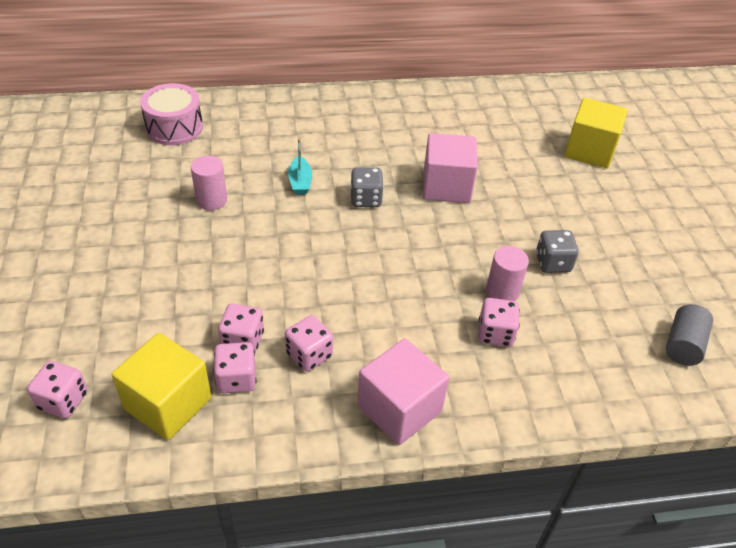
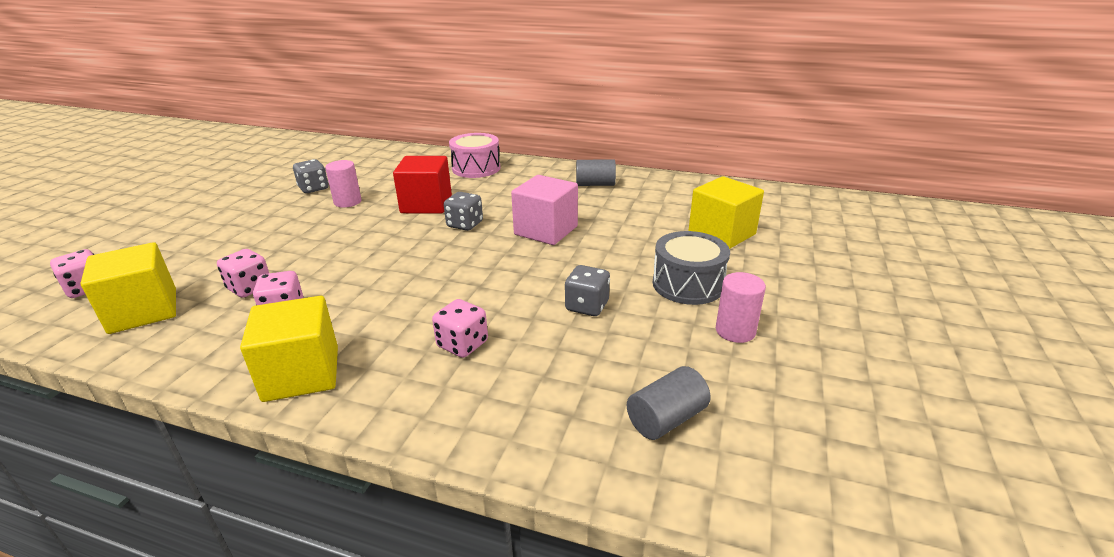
camera: 30 degrees right, 15 degrees down
pink drum [140,83,203,145] -> pink drum moved to [449,133,501,178]
pink dice [213,342,256,393] -> none
turquoise boat [288,139,312,195] -> red cube [393,156,452,214]
pink cube [357,338,449,445] -> yellow cube [240,296,338,402]
pink cylinder [486,246,529,301] -> pink cylinder moved to [716,272,766,343]
none -> grey dice [293,159,328,193]
none -> grey cylinder [576,159,616,186]
none -> grey drum [653,231,730,305]

